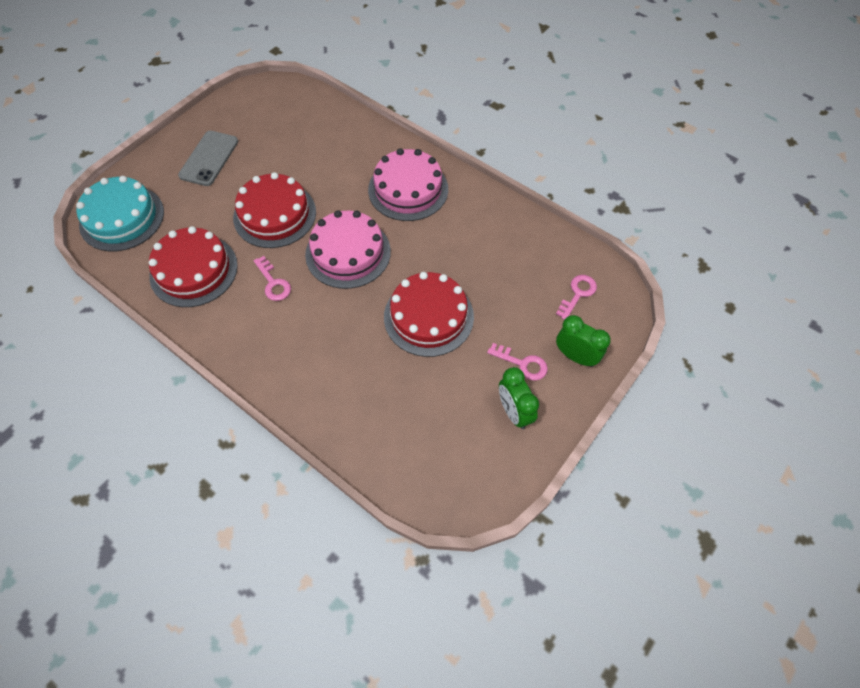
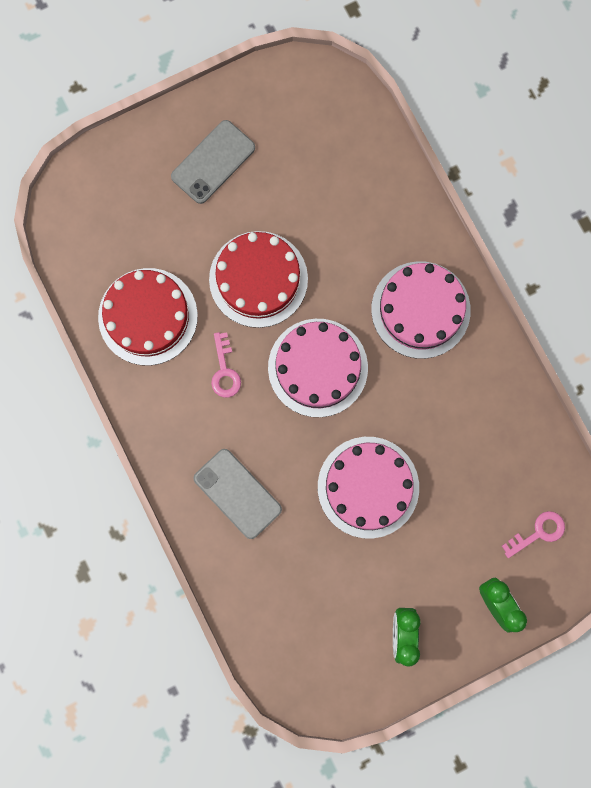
camera: 25 degrees right, 20 degrees up
turquoise cake [76,176,164,251] -> none
red cake [384,272,474,357] -> pink cake [318,437,419,539]
pink key [487,343,548,380] -> none
none -> grey phone [194,449,282,539]

